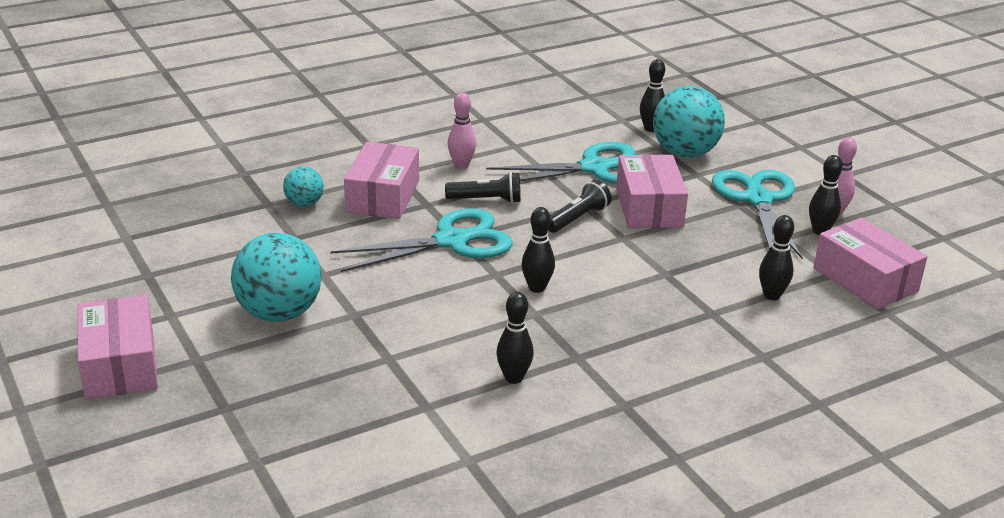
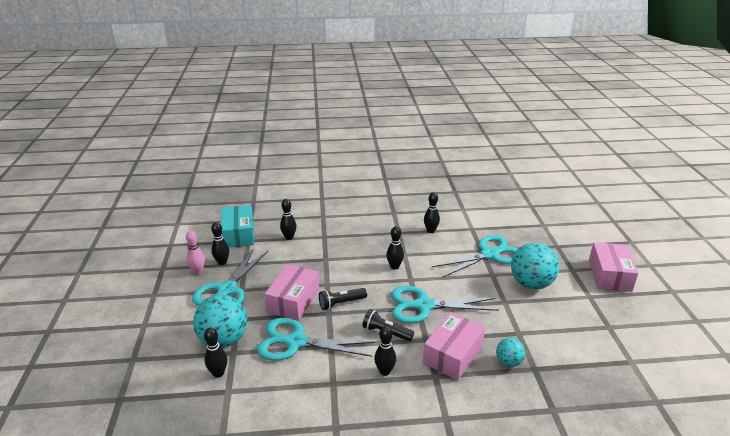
camera: 155 degrees left, 0 degrees up
pink bowling pin [448,92,476,169] -> black bowling pin [374,326,396,376]
pink box [813,217,928,309] -> turquoise box [221,205,254,248]
none -> turquoise scissors [432,235,518,278]

